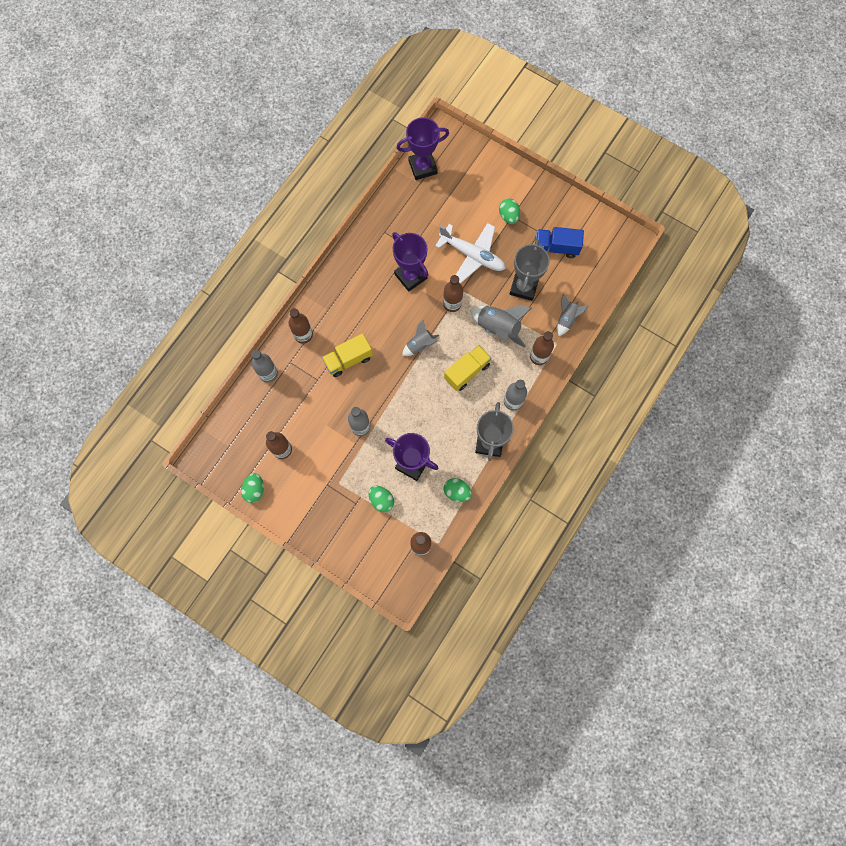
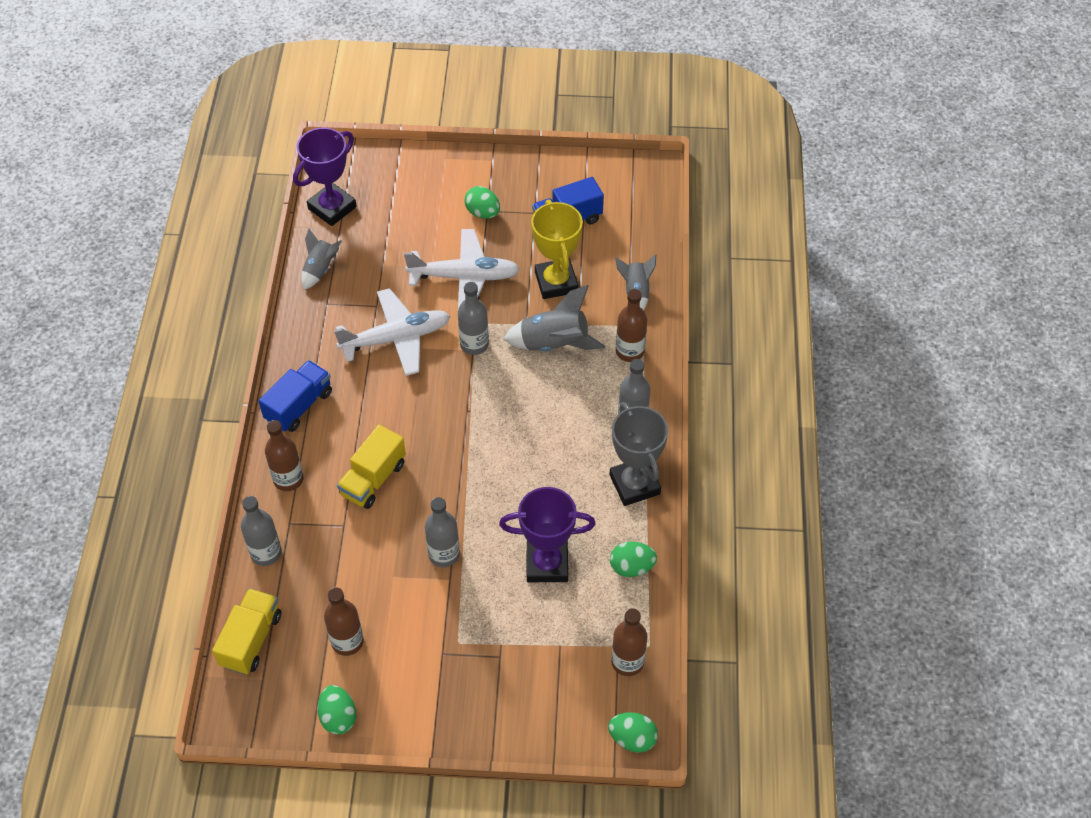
camera: 30 degrees left, 20 degrees down
green egg [369,486,394,512] -> green egg moved to [608,712,658,753]
purple trophy [392,232,428,292] -> white plane [334,288,450,376]
grey rocket [402,320,439,356] -> grey rocket moved to [301,229,342,290]
brown bottle [443,275,463,312] -> grey bottle [458,282,489,355]
yellow truck [444,345,491,391] -> yellow truck moved to [212,588,281,675]
grey trophy [510,240,550,301] -> yellow trophy [531,200,583,299]
none -> blue truck [259,360,332,432]

